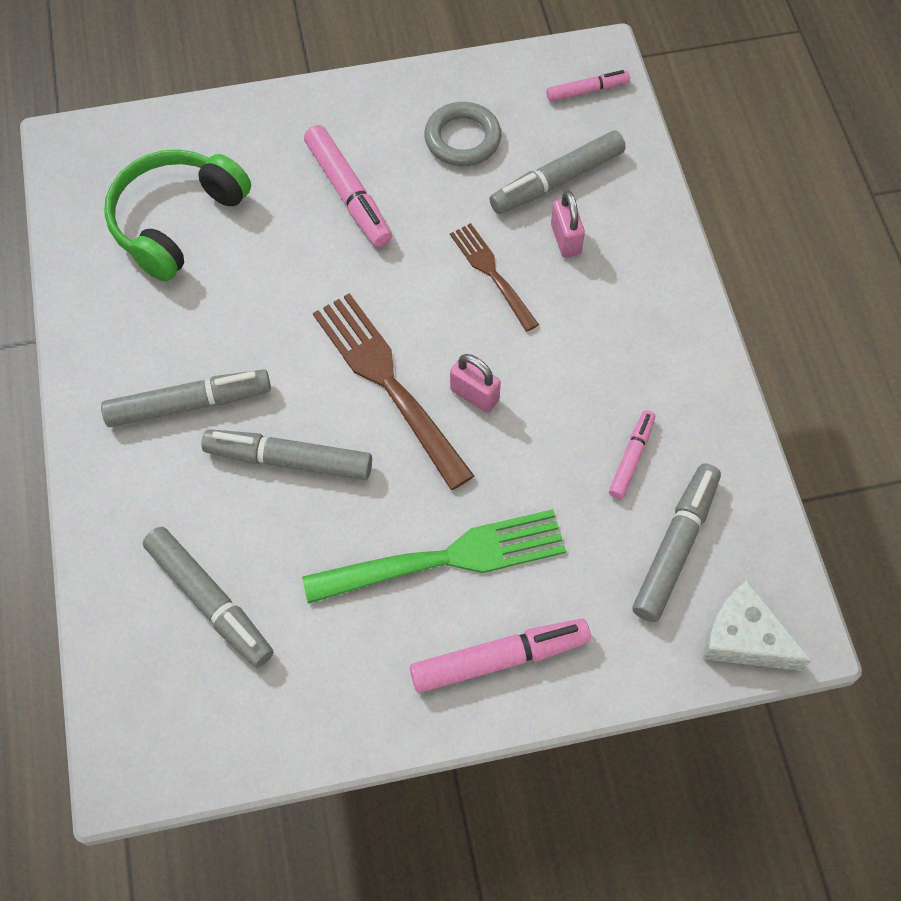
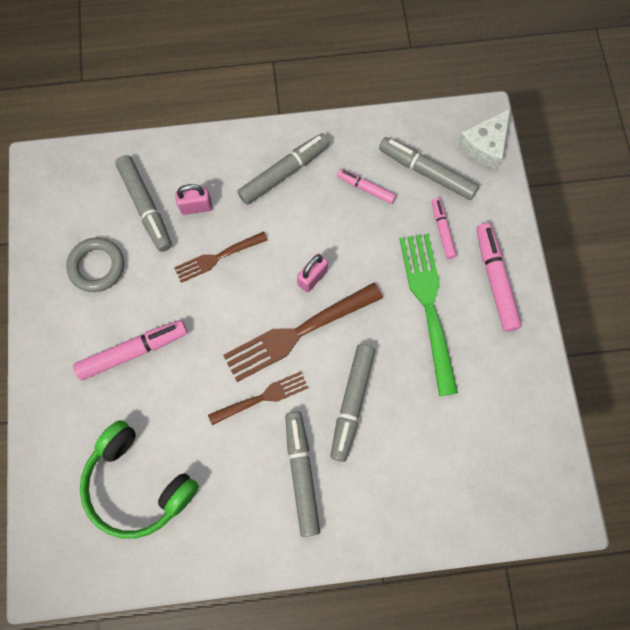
camera: 85 degrees left, 10 degrees up
grey marker [143,527,273,668] -> grey marker moved to [237,133,330,205]
pink marker [546,70,630,102] -> pink marker moved to [432,198,457,259]
none -> brown fork [208,371,308,425]

